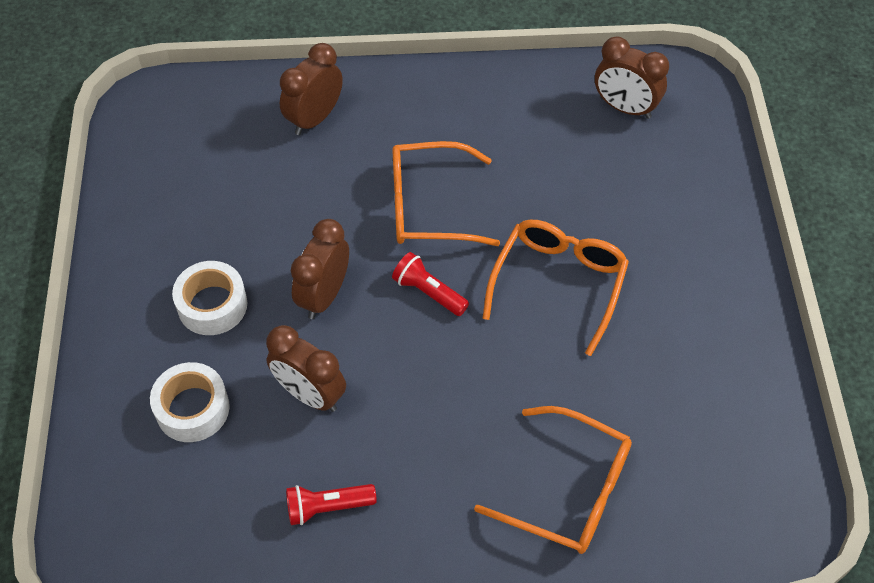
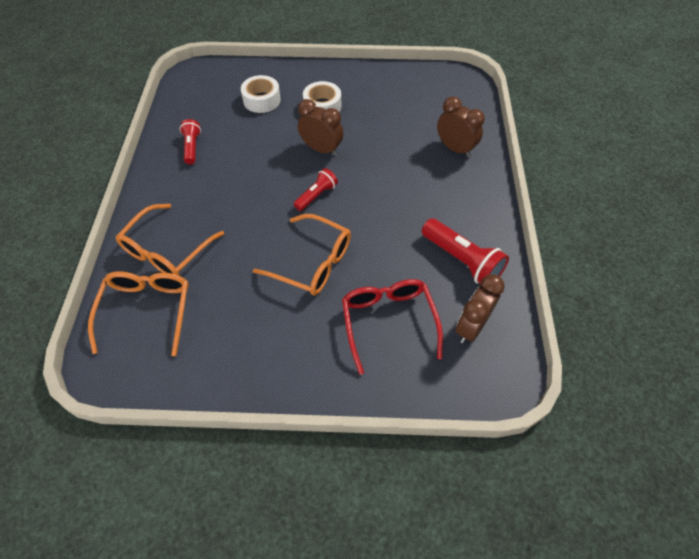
camera: 95 degrees right, 0 degrees up
brown clock [266,325,346,412] -> none
orange glasses [392,141,500,246] -> orange glasses moved to [88,271,189,356]
none -> red glasses [342,279,443,375]
none -> red flashlight [422,218,509,284]

